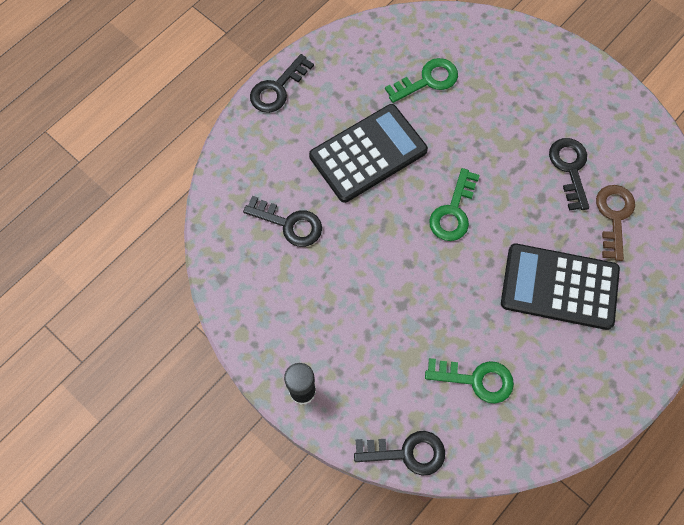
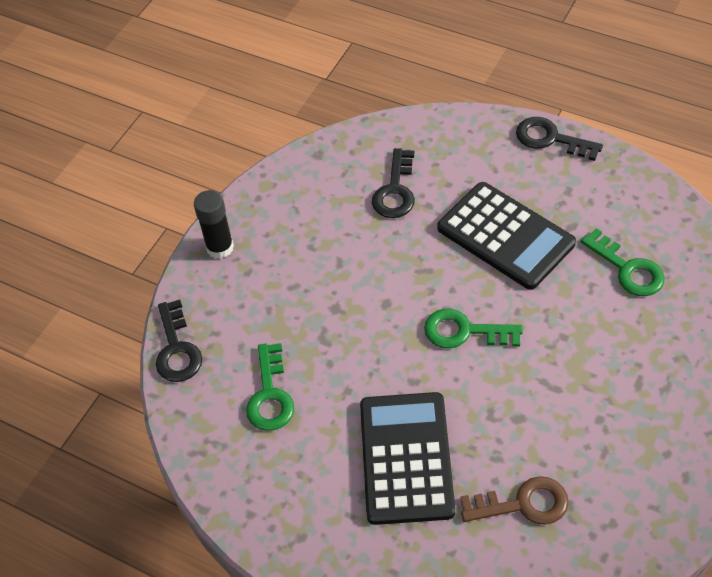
camera: 80 degrees right, 15 degrees down
black key [549,138,589,211] -> none

